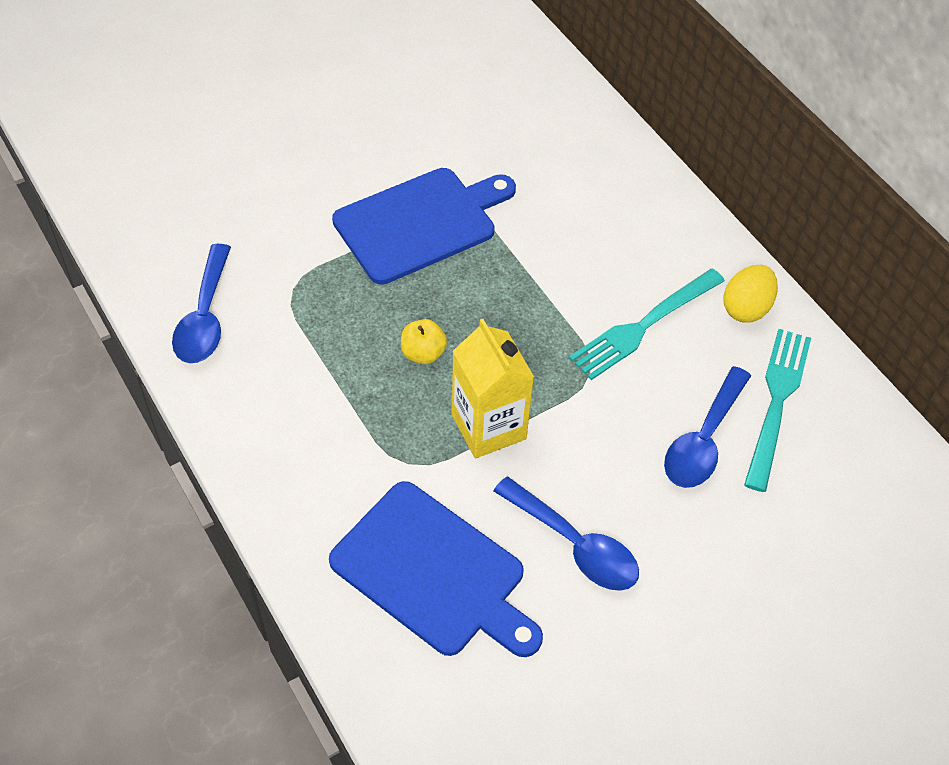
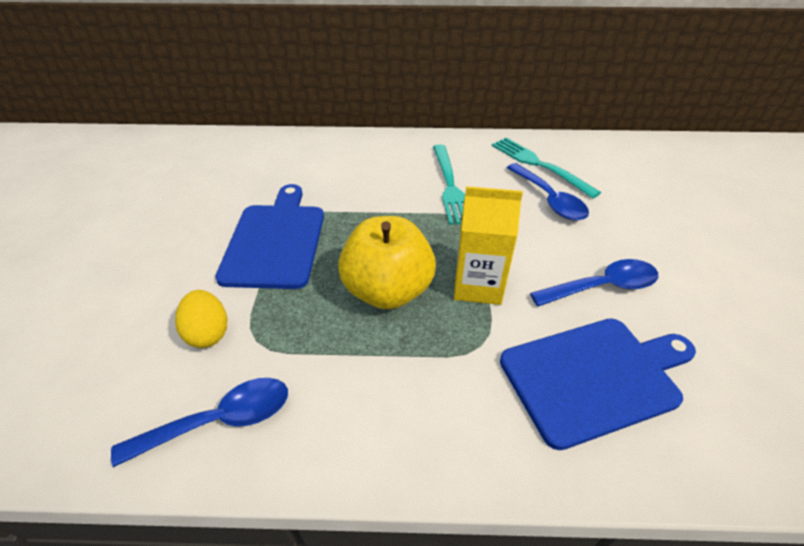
camera: 55 degrees left, 10 degrees down
blue spoon [172,244,231,363] -> blue spoon turned 60 degrees counterclockwise [111,378,288,467]
yellow apple [401,319,447,364] -> yellow apple [338,216,436,309], size x2.32
yellow egg [724,265,778,322] -> yellow egg moved to [175,290,227,348]

